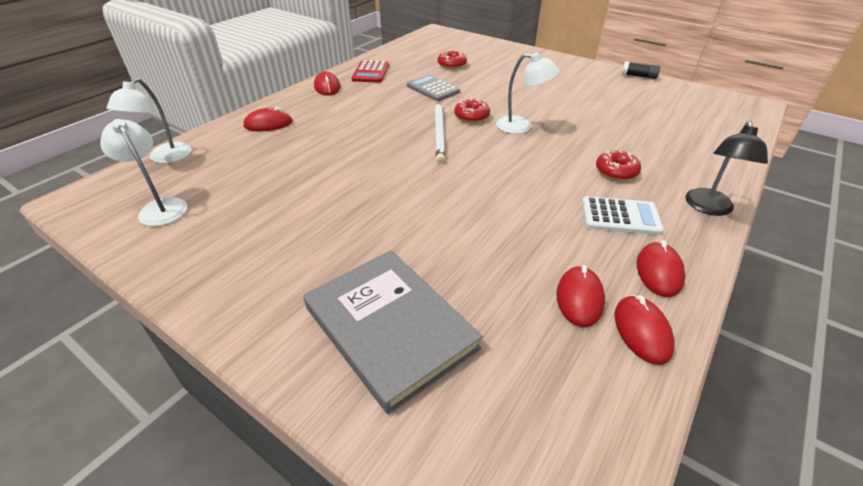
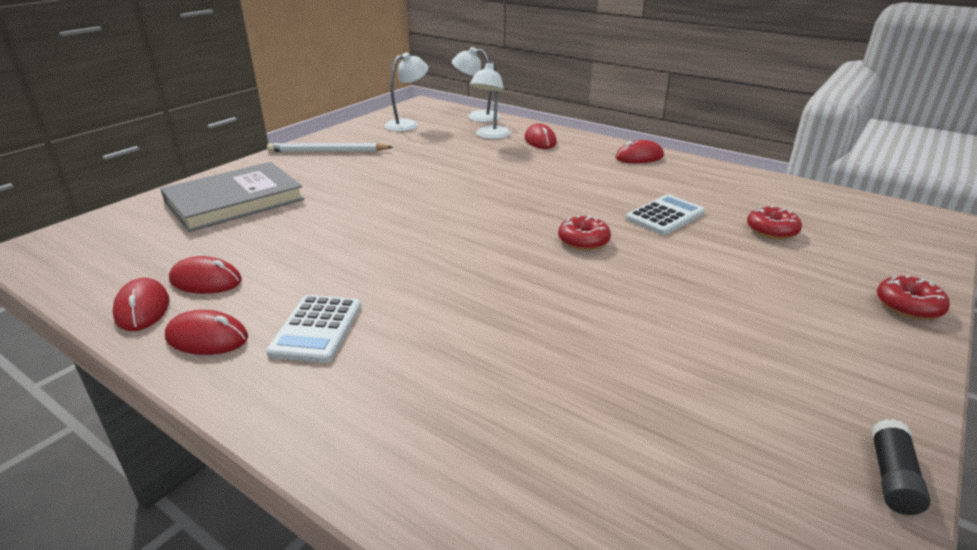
camera: 90 degrees right, 10 degrees down
red calculator [352,60,389,83] -> none
grey calculator [407,75,460,101] -> white calculator [626,194,705,235]
white pencil [435,101,445,163] -> white pencil moved to [267,143,393,152]
white lamp [496,53,559,134] -> white lamp moved to [470,62,510,139]
red donut [596,150,641,181] -> red donut moved to [877,275,950,320]
red mouse [614,295,675,365] -> red mouse turned 75 degrees clockwise [112,278,169,331]
black lamp [685,121,768,216] -> none

